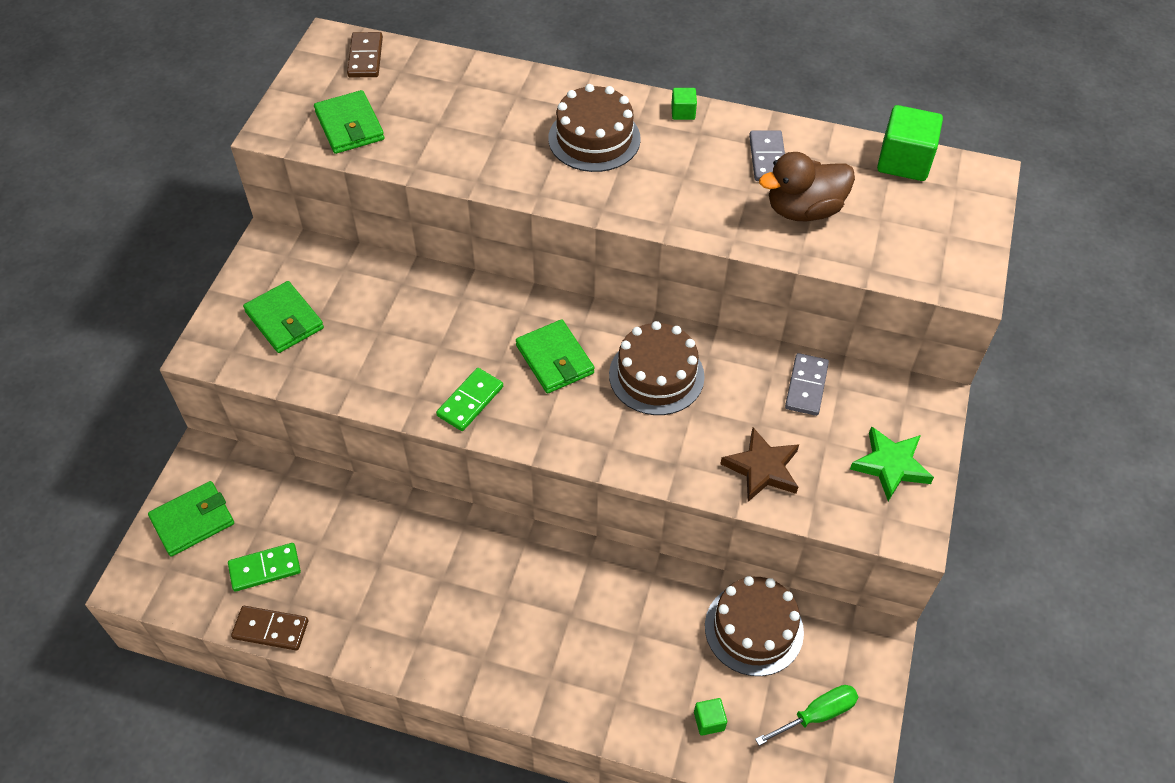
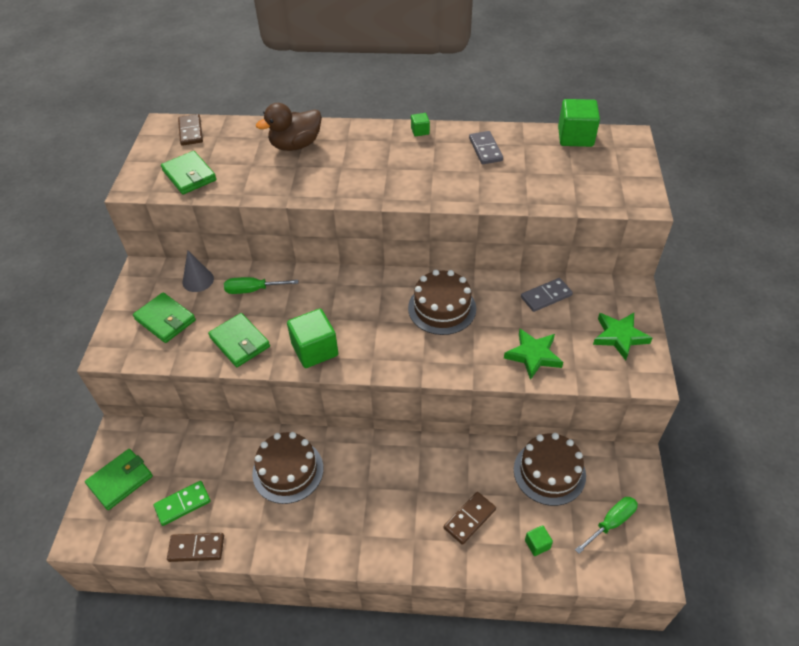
camera: 10 degrees left, 5 degrees down
green domino [436,368,503,431] -> green cube [287,309,338,368]
green wallet [516,319,594,394] -> green wallet moved to [208,313,270,367]
brown cake [548,84,641,172] -> brown cake moved to [252,432,323,504]
brown star [721,428,799,502] -> green star [504,329,563,380]
brown duck [759,152,855,221] -> brown duck moved to [256,103,322,151]
grey domino [785,353,829,416] -> grey domino turned 60 degrees clockwise [521,278,573,312]
none -> grey cone [183,250,214,292]
none -> green screwdriver [224,277,298,294]
none -> brown domino [444,492,496,545]

